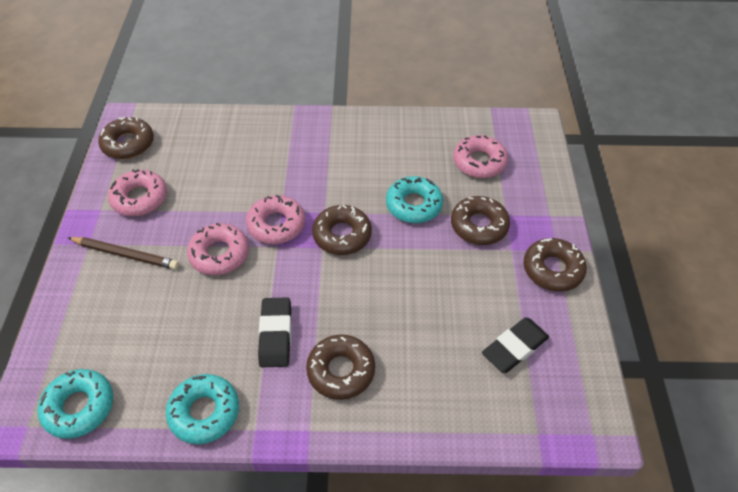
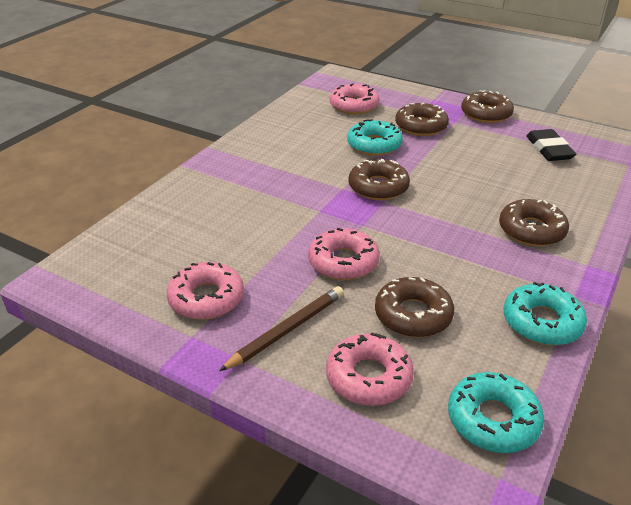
camera: 60 degrees left, 15 degrees down
brown donut [98,117,154,159] -> brown donut moved to [375,277,454,337]
pink donut [246,195,305,244] -> pink donut moved to [326,333,414,406]
black eraser [258,297,291,367] -> none

